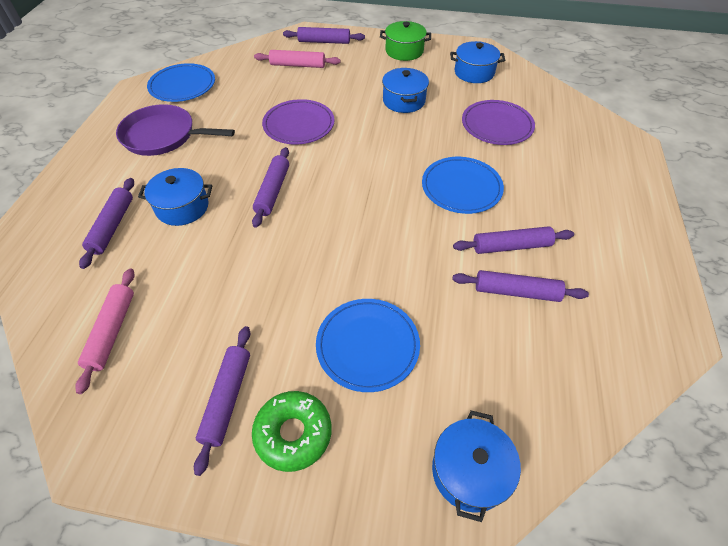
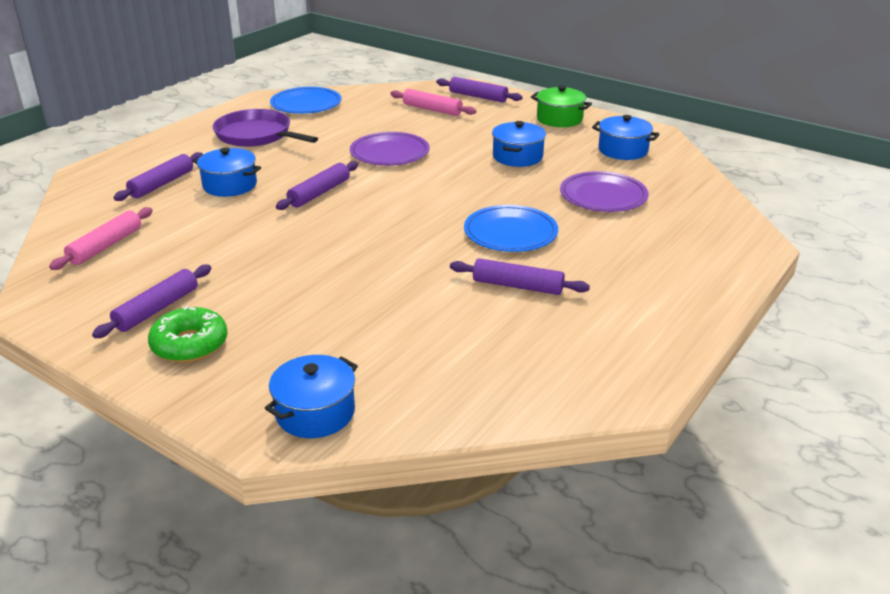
camera: 25 degrees right, 20 degrees down
blue plate [316,299,420,392] -> none
purple rolling pin [452,270,589,302] -> none

